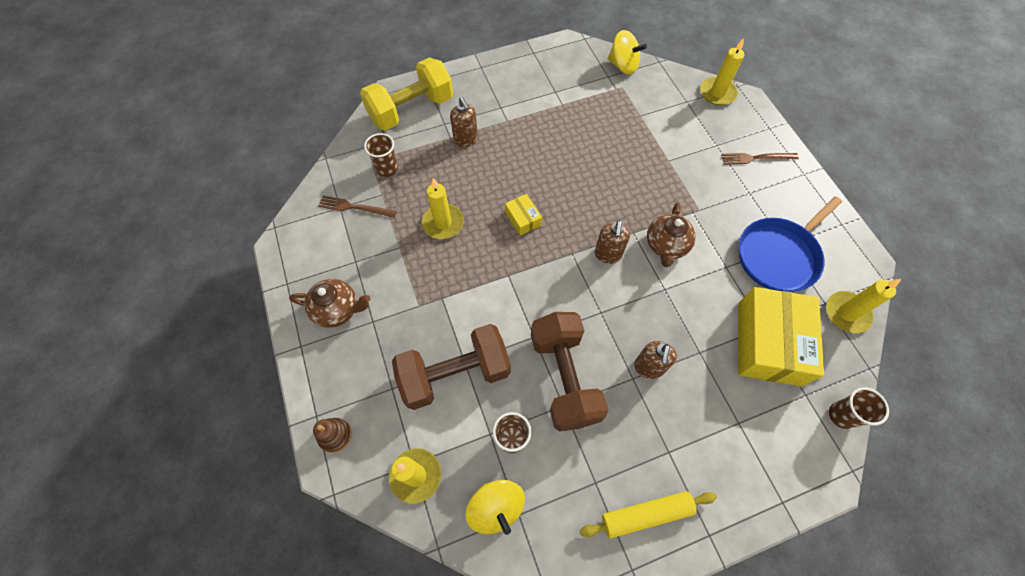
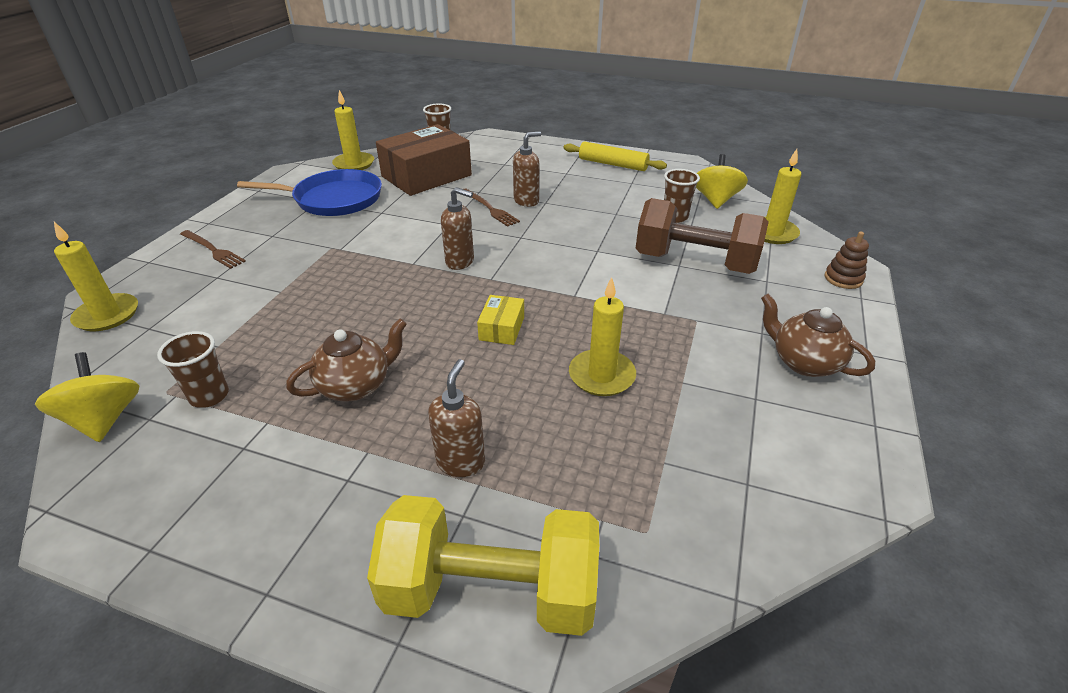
camera: 140 degrees left, 25 degrees down
brown fork [318,196,397,218] -> brown fork moved to [464,189,520,227]
brown cup [364,133,398,177] -> brown cup moved to [157,331,229,408]
brown dumbbell [531,312,608,432] -> none
brown soap dispenser [595,220,630,264] -> brown soap dispenser turned 60 degrees clockwise [441,187,474,270]
brown teapot [647,202,696,267] -> brown teapot moved to [286,318,407,402]
yellow box [738,287,824,386] -> brown box [376,124,472,196]

